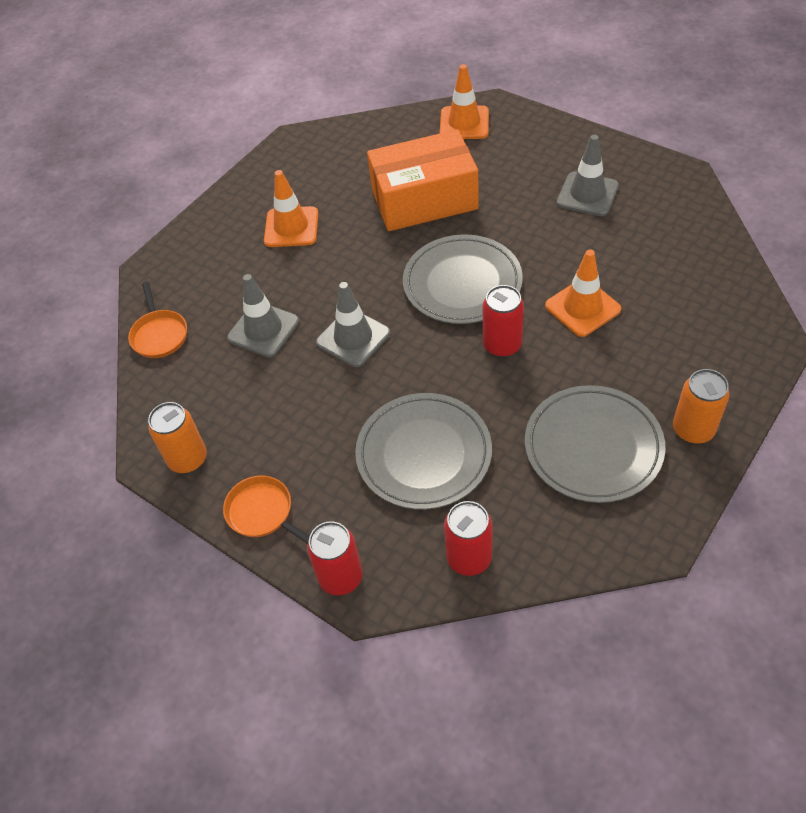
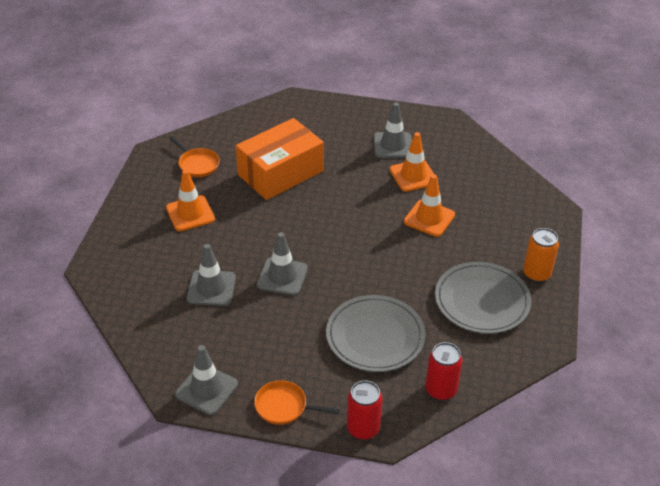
camera: 30 degrees left, 10 degrees down
orange pan [128,282,187,358] -> orange pan moved to [169,136,220,177]
orange can [148,402,207,474] -> grey traffic cone [175,345,238,415]
grey plate [403,235,523,324] -> none
orange traffic cone [440,64,489,139] -> orange traffic cone moved to [390,132,434,192]
red can [483,285,524,358] -> none

